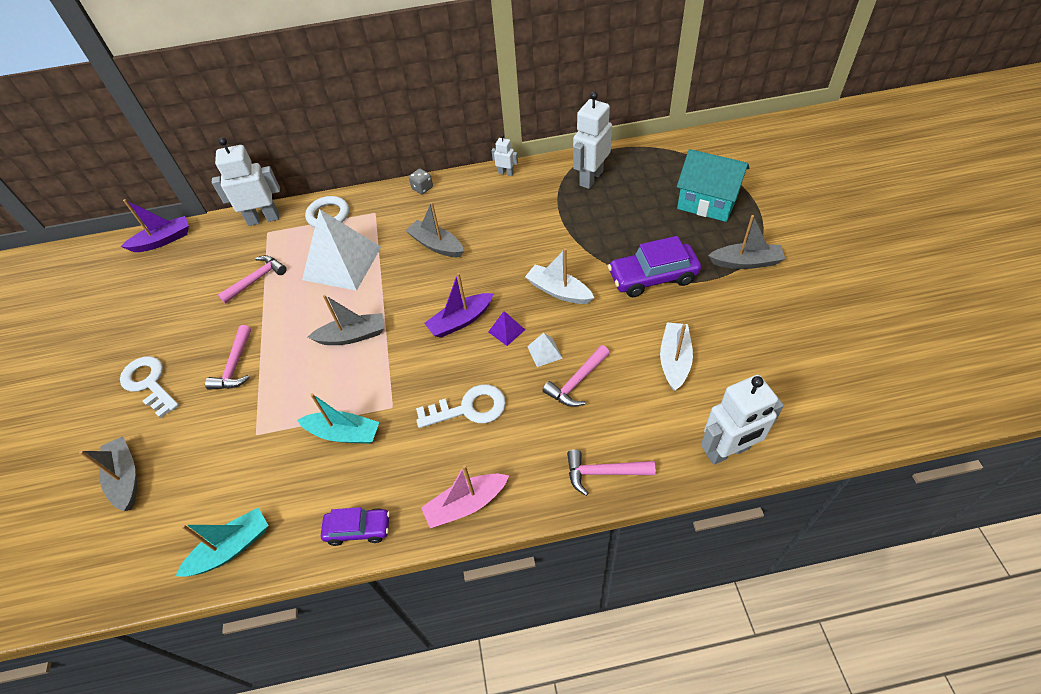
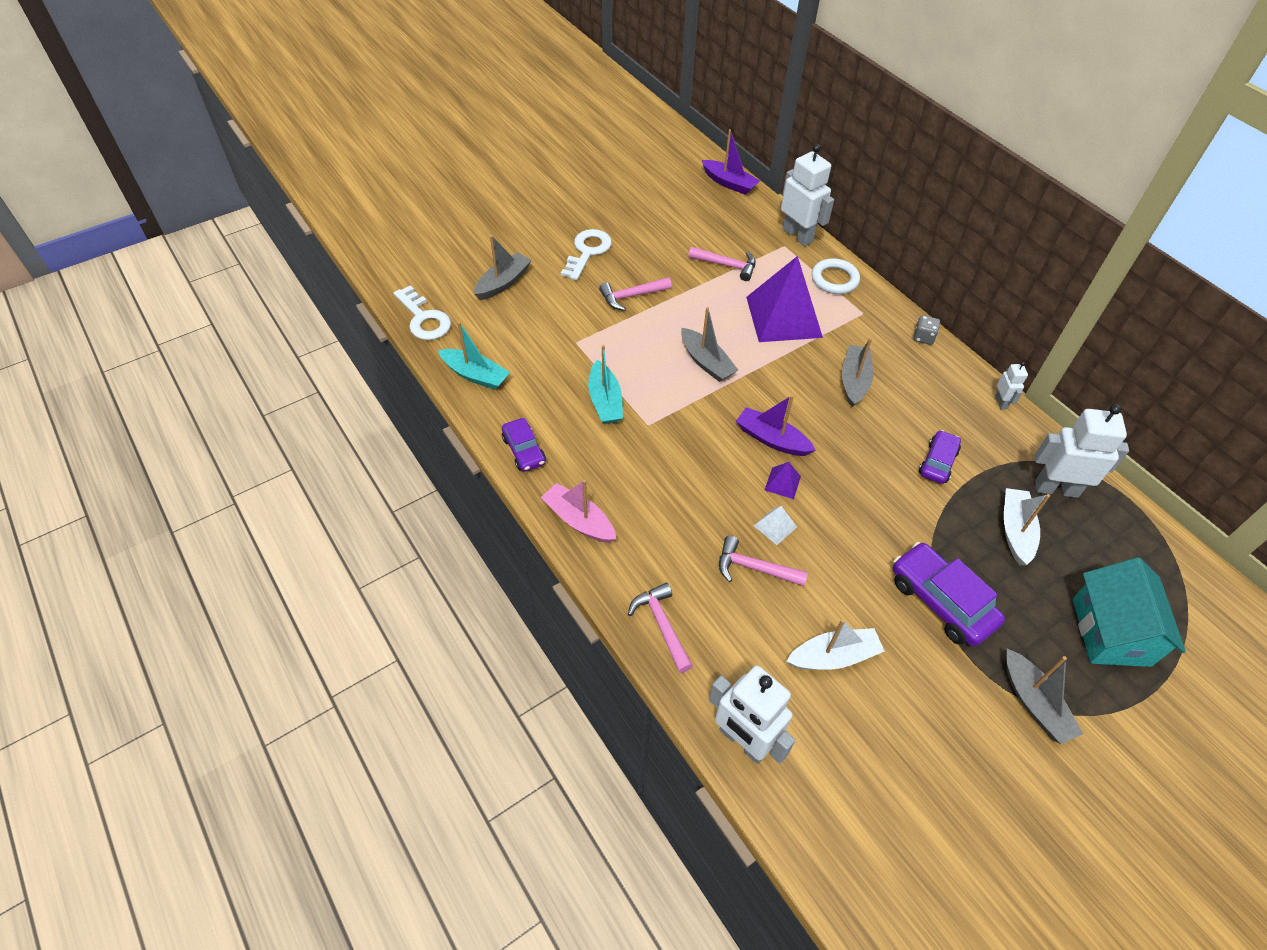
camera: 60 degrees right, 0 degrees up
white pyramid [302,209,381,291] -> purple pyramid [746,256,823,342]
white key [416,384,506,428] -> white key moved to [394,285,451,340]
white boat [525,248,594,304] -> white boat moved to [1004,488,1050,565]
none -> purple car [919,430,961,484]

